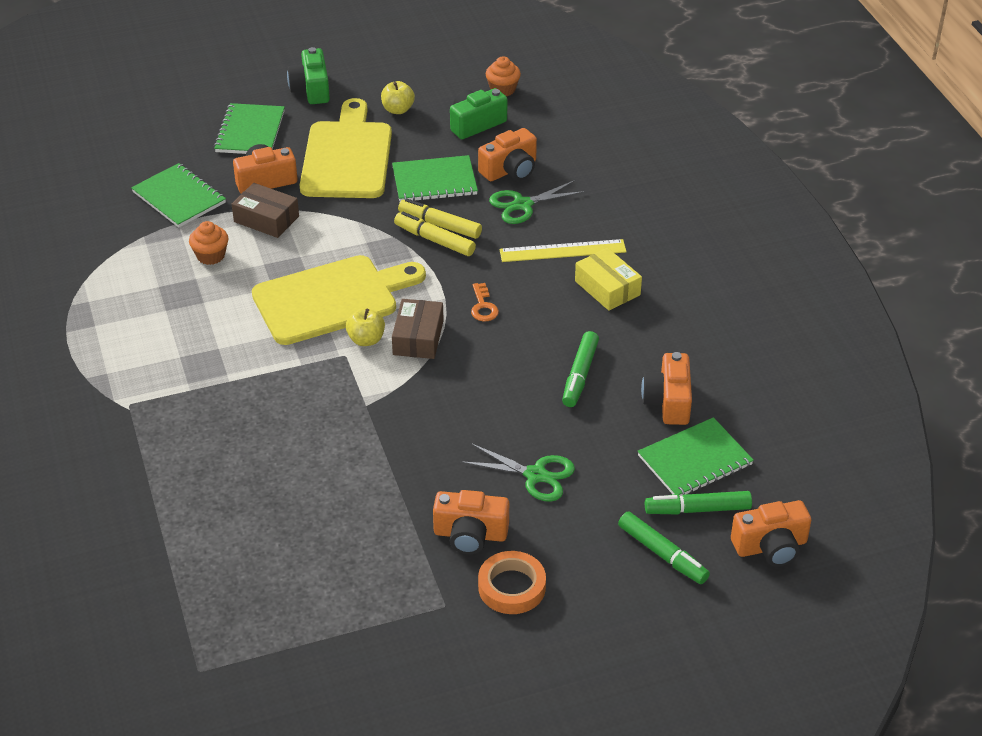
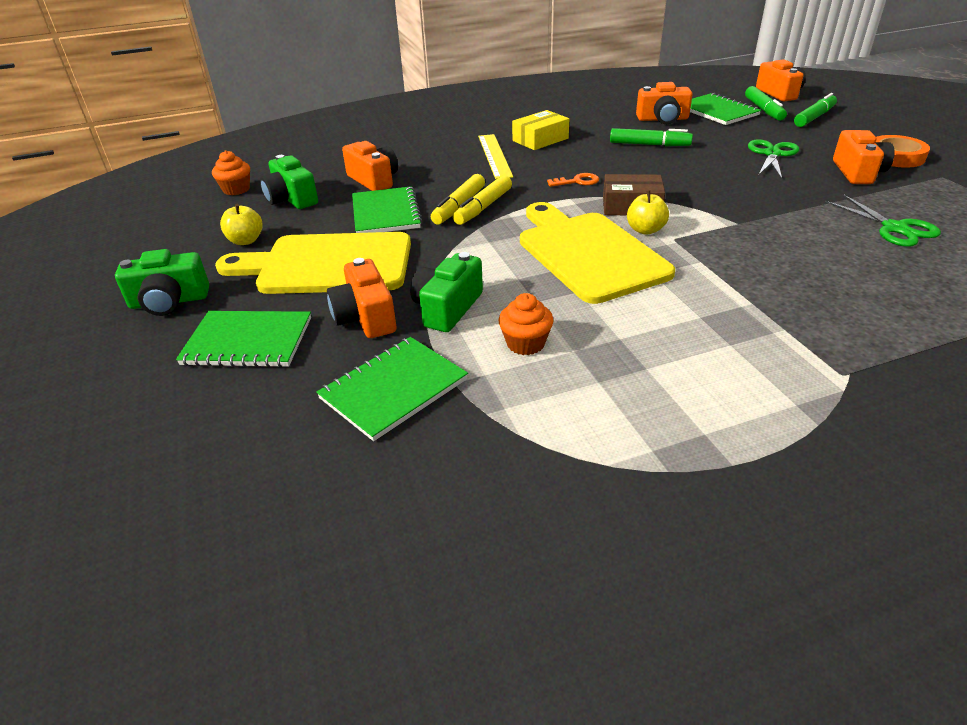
camera: 90 degrees left, 5 degrees down
brown box [232,183,299,238] -> green camera [410,252,483,332]
green scissors [489,180,586,224] -> green scissors moved to [825,194,941,247]

